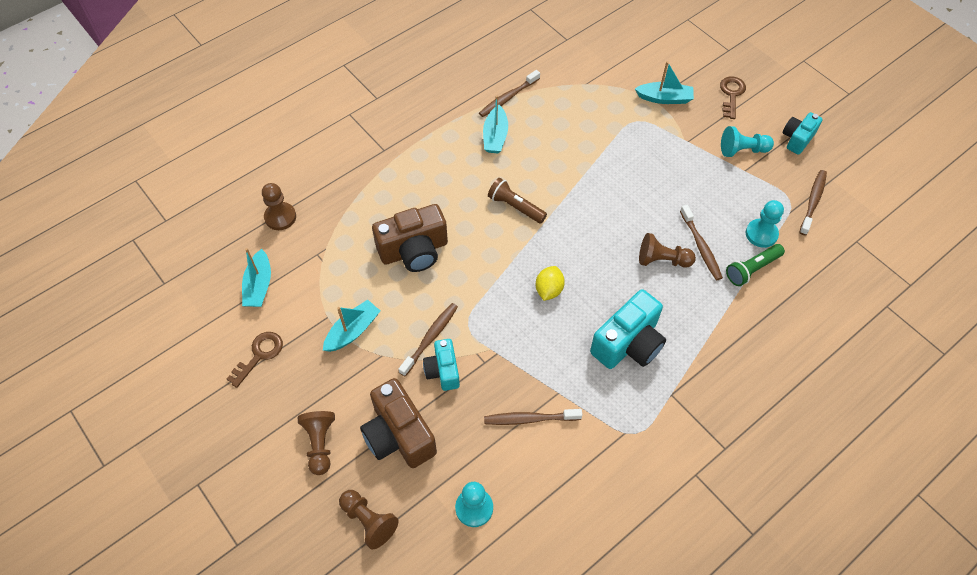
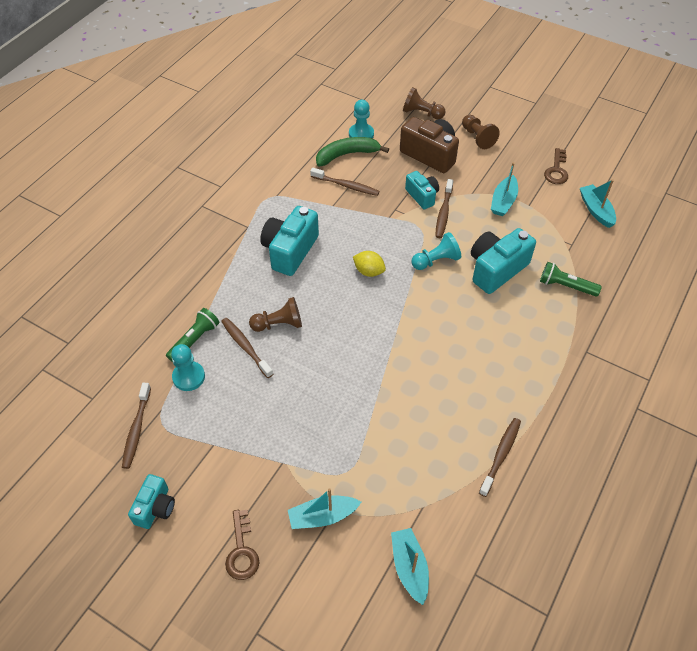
camera: 160 degrees right, 5 degrees down
brown pawn [262,183,296,230] -> none
brown camera [372,204,448,272] -> turquoise camera [471,228,536,294]
turquoise boat [483,95,508,153] -> turquoise boat moved to [391,528,429,605]
brown toothbrush [484,409,582,425] -> brown toothbrush turned 45 degrees clockwise [310,168,380,196]
brown flashlight [488,178,547,224] -> none
yellow lemon [536,266,565,301] -> yellow lemon turned 60 degrees counterclockwise [353,251,386,277]
turquoise pawn [721,126,774,157] -> turquoise pawn moved to [411,232,461,270]
none -> green banana [316,137,389,166]
none -> green flashlight [540,262,602,297]

